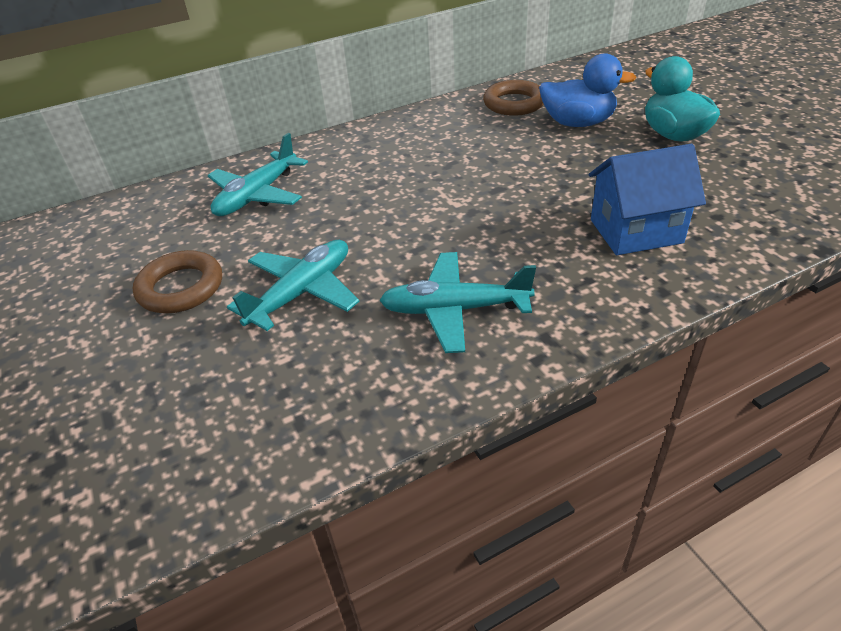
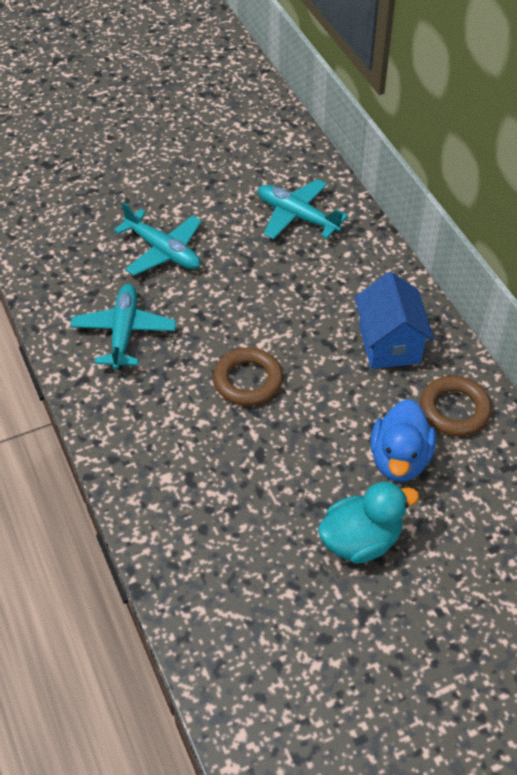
camera: 90 degrees right, 10 degrees up
brown ring [133,250,222,313] -> brown ring moved to [213,348,283,406]
blue house [589,144,706,255] -> blue house moved to [355,272,434,369]

